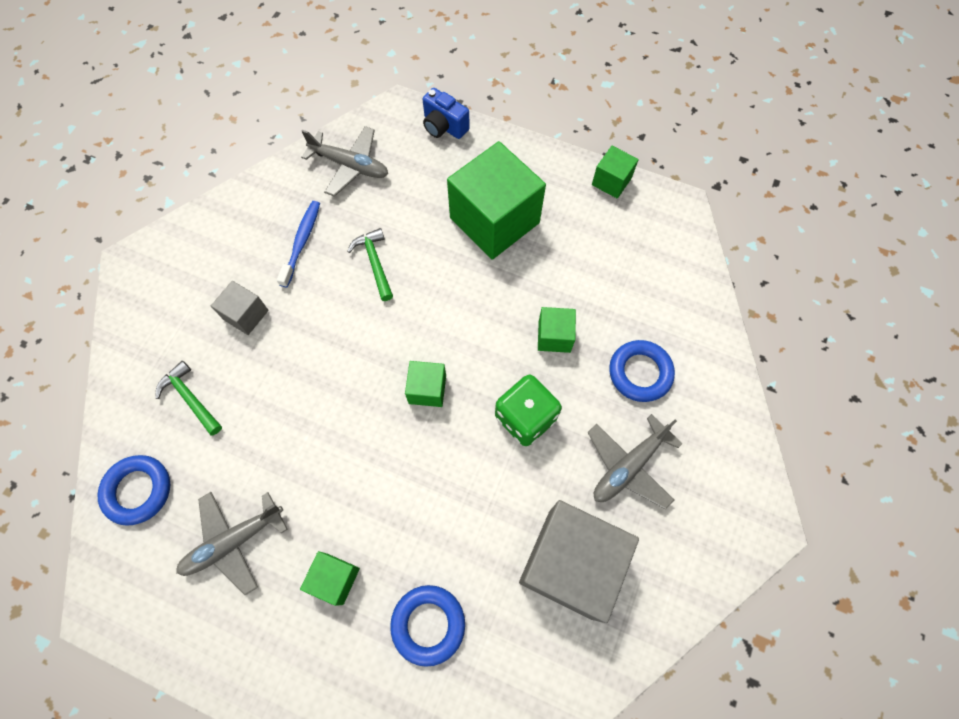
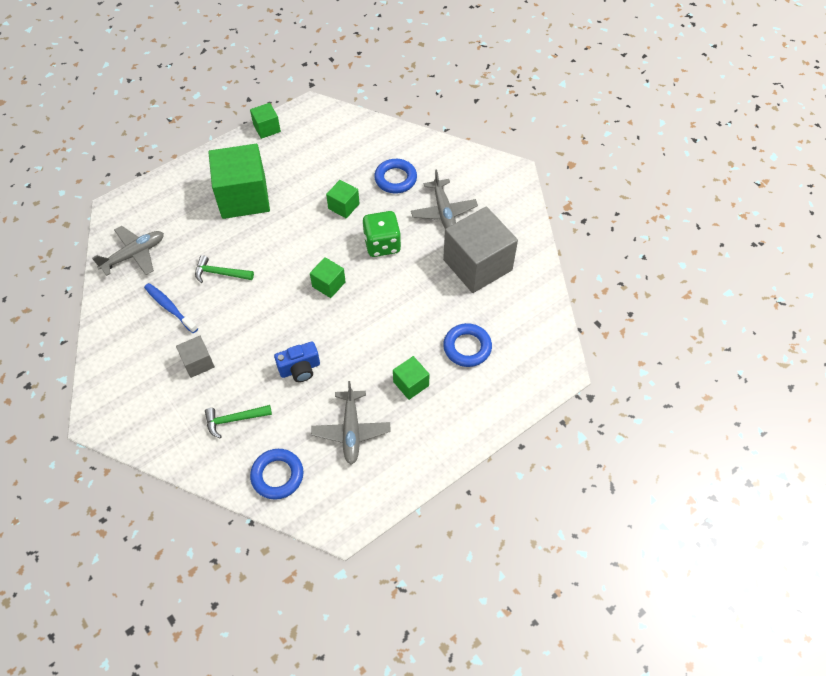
camera: 60 degrees left, 10 degrees down
blue camera [423,88,470,139] -> blue camera moved to [274,342,320,382]

